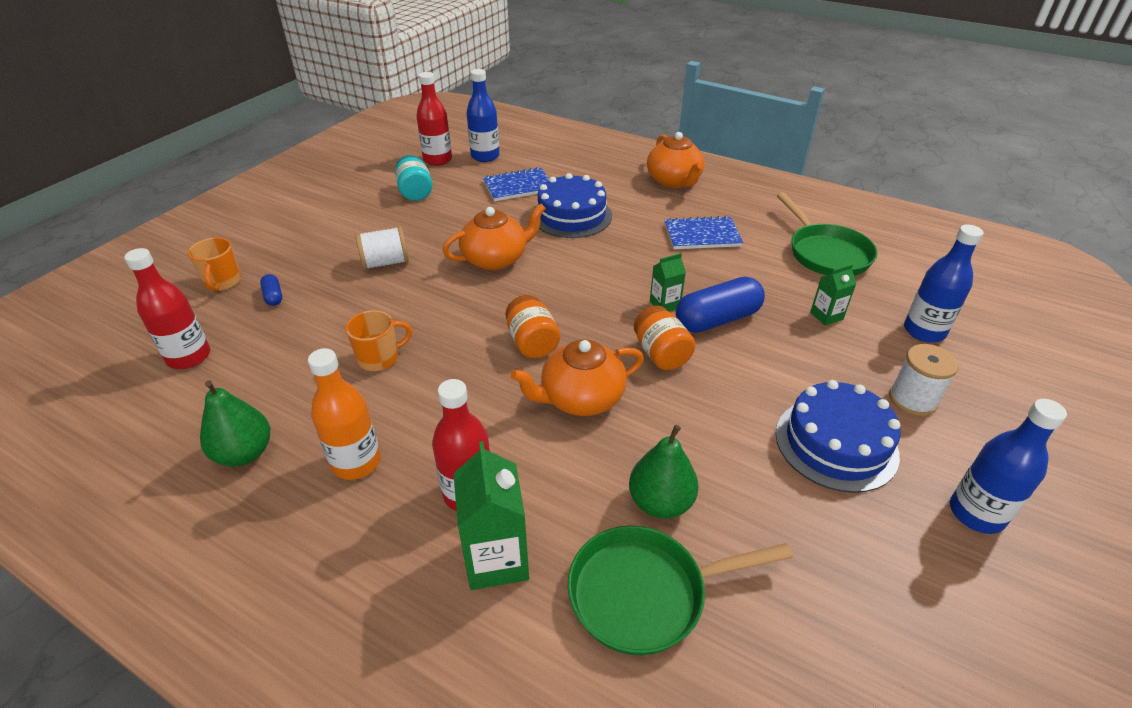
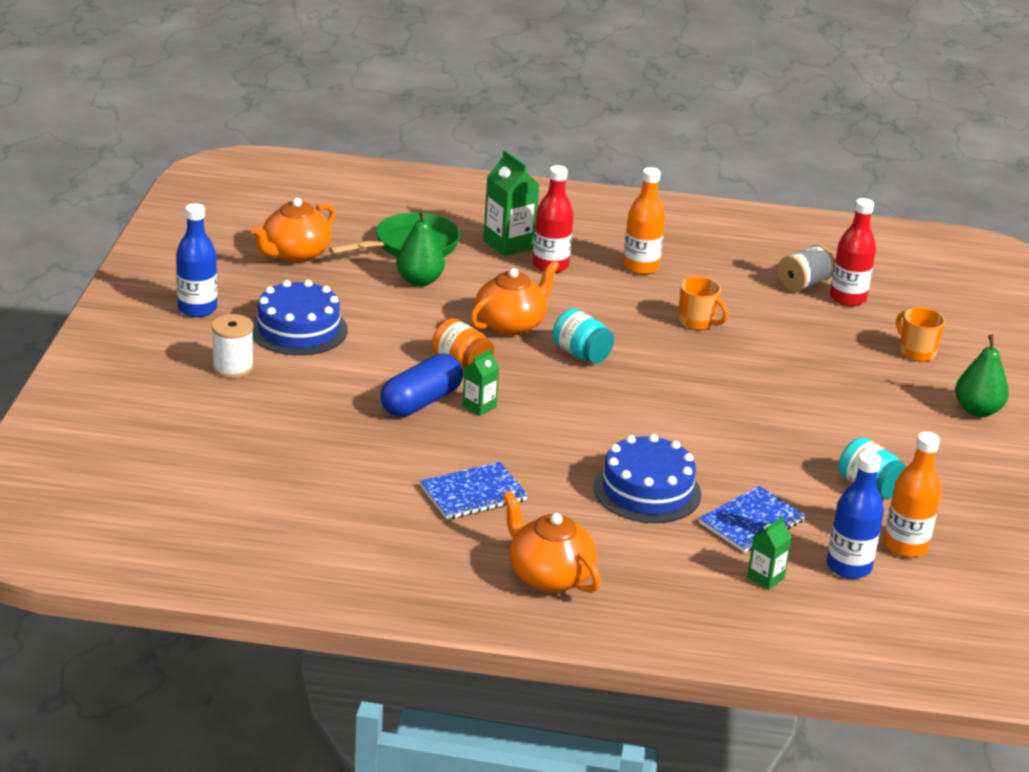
camera: 155 degrees right, 10 degrees down
green pear [200,381,270,466] -> green pear moved to [955,335,1009,417]
blue capsule [260,274,282,306] -> none
orange mug [346,310,412,371] -> orange mug turned 90 degrees counterclockwise [679,277,728,330]
white spool [355,226,409,270] -> white spool moved to [777,244,835,292]
red bottle [416,72,452,166] -> orange bottle [884,432,941,558]
orange teapot [443,204,546,270] -> orange teapot moved to [251,198,335,263]
orange jar [505,295,560,358] -> turquoise jar [552,308,614,364]
green pan [777,192,877,276] -> none
green carton [810,264,856,326] -> green carton moved to [747,516,792,590]
blue bottle [904,224,983,343] -> none

